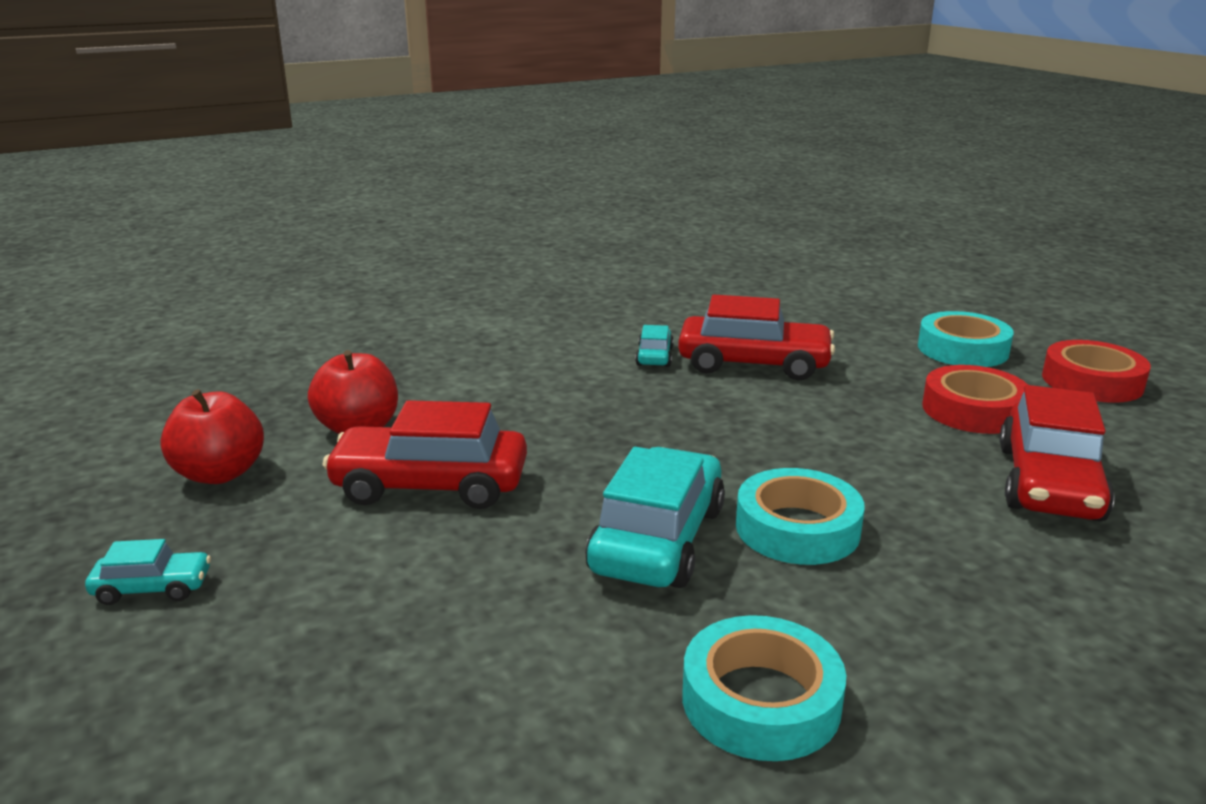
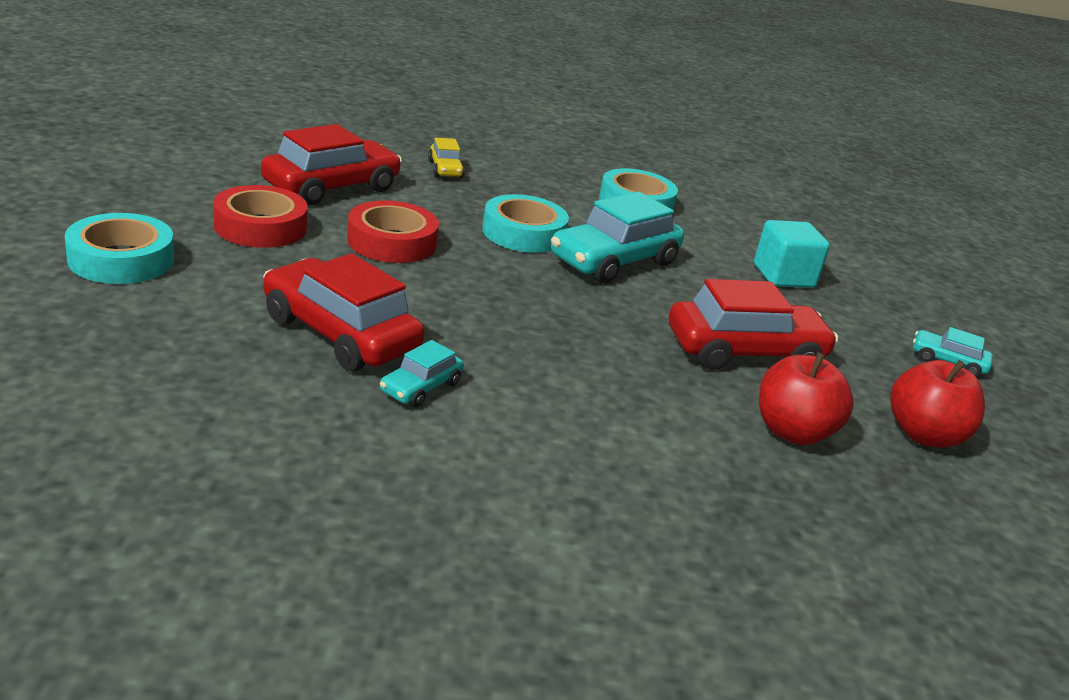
camera: 155 degrees left, 5 degrees up
red car [322,400,527,509] -> red car turned 45 degrees counterclockwise [669,279,839,370]
red tape [1042,340,1151,403] -> red tape moved to [347,201,439,263]
none -> yellow car [428,138,465,178]
none -> turquoise cube [754,220,830,288]

